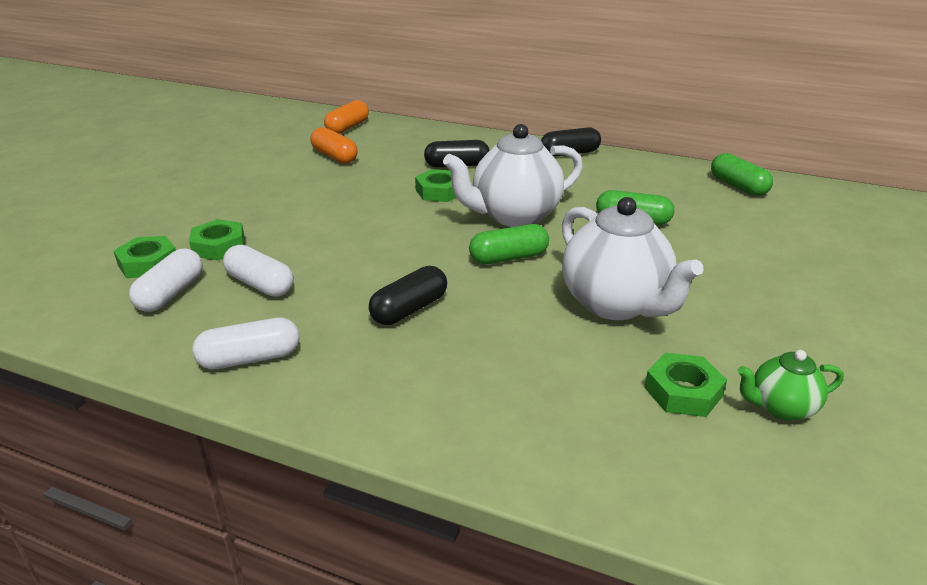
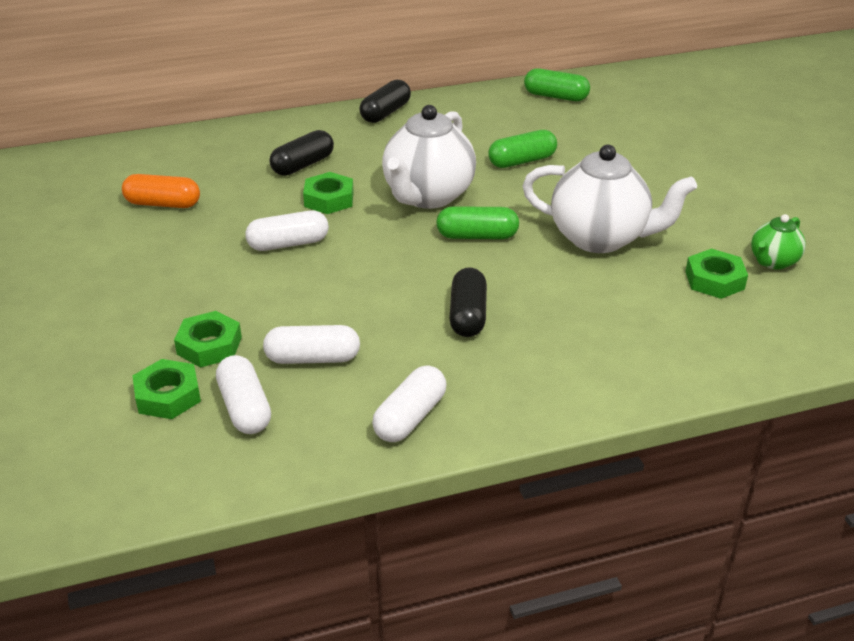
camera: 40 degrees left, 5 degrees up
orange capsule [324,100,369,134] -> none
green capsule [469,224,549,264] -> green capsule turned 60 degrees clockwise [436,206,519,239]
none -> white capsule [245,210,329,251]

